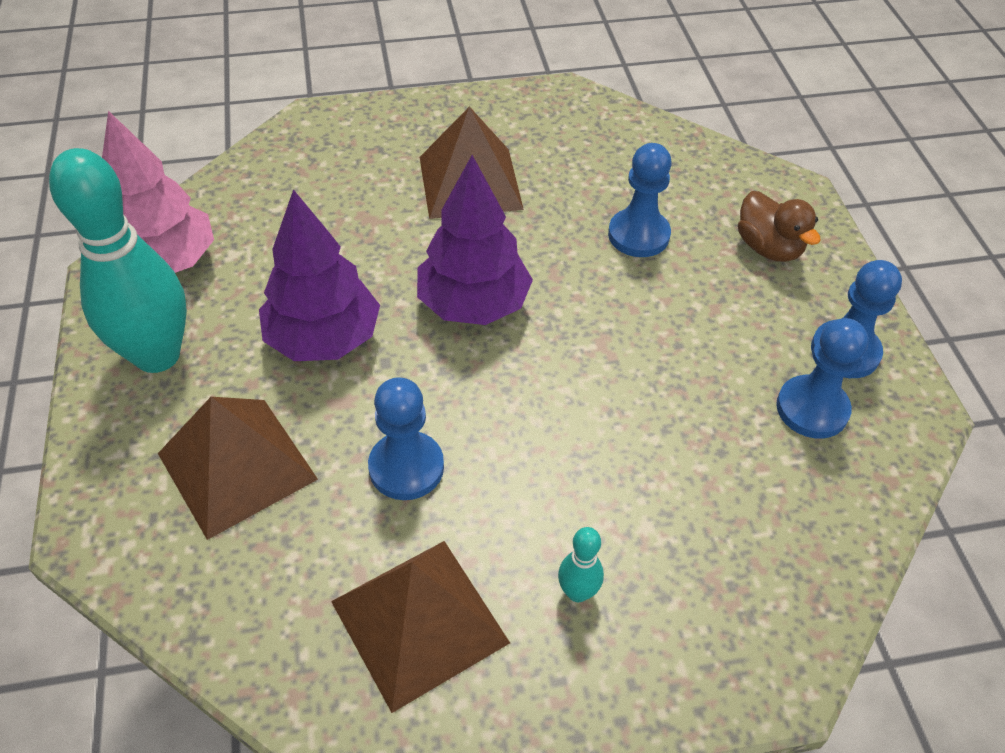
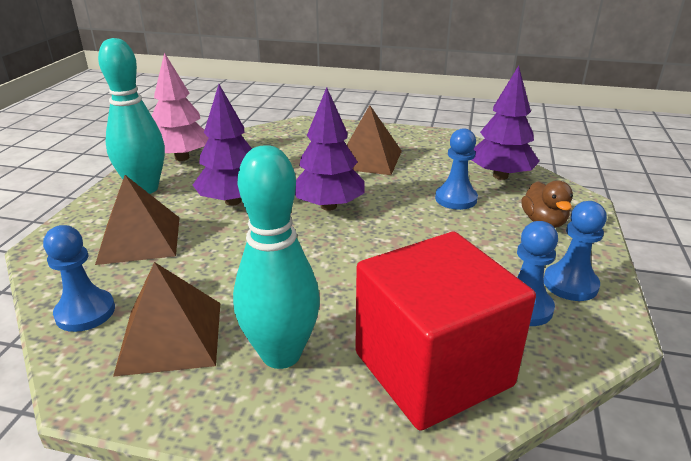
camera: 25 degrees right, 20 degrees down
blue pawn [368,377,444,500] -> blue pawn moved to [43,225,115,332]
turquoise bowling pin [558,527,604,602] -> turquoise bowling pin [233,145,320,369], size x2.44
none -> red cube [355,232,536,431]
none -> purple tree [472,66,540,180]

